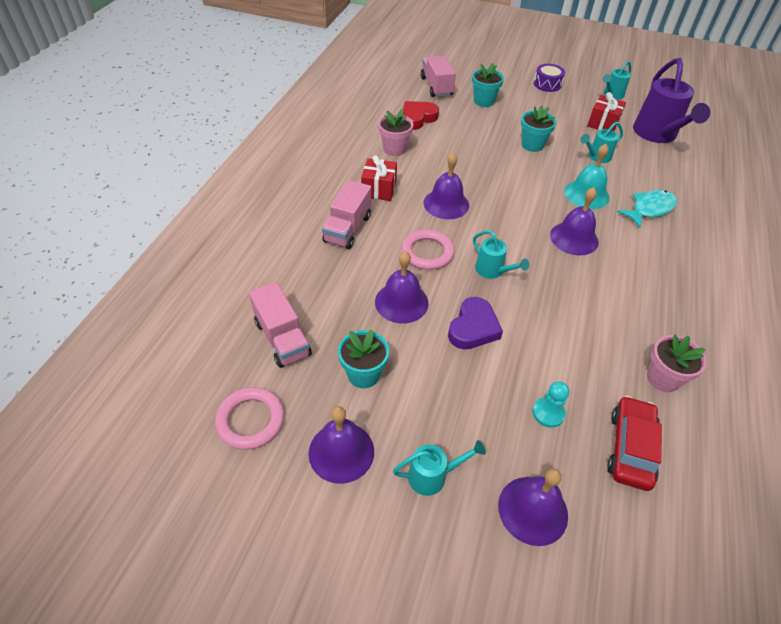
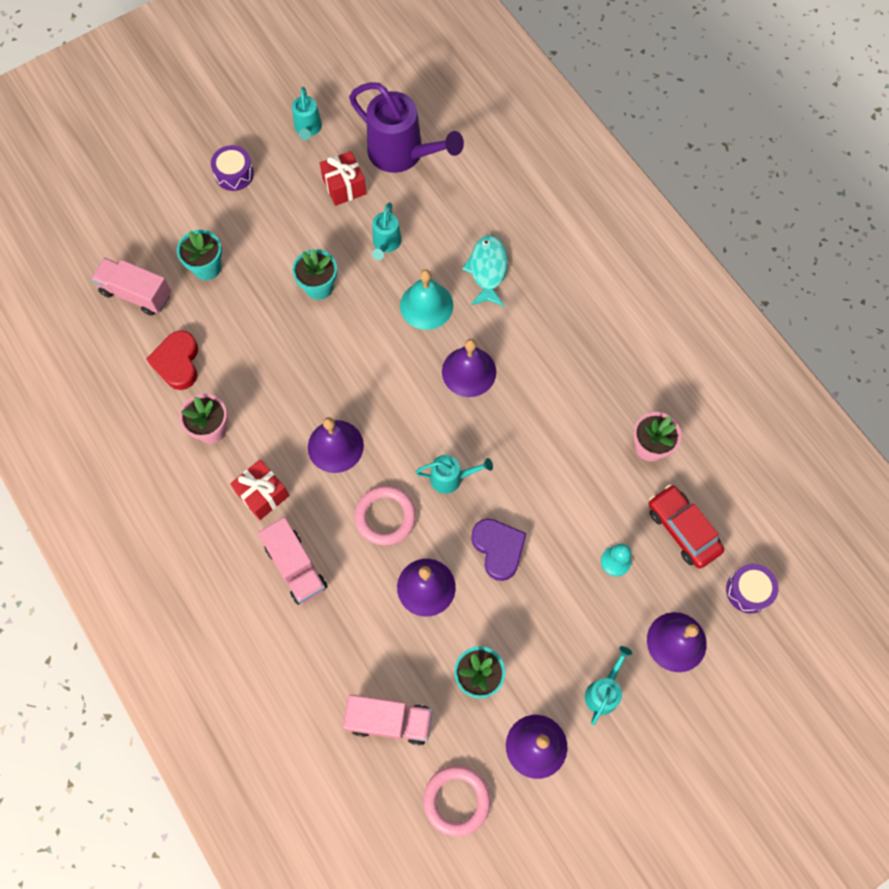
camera: 50 degrees left, 20 degrees up
none -> purple drum [726,564,778,614]

